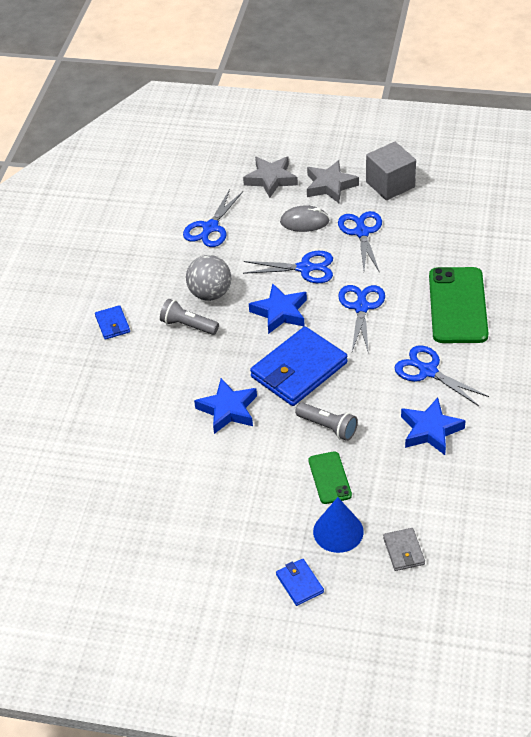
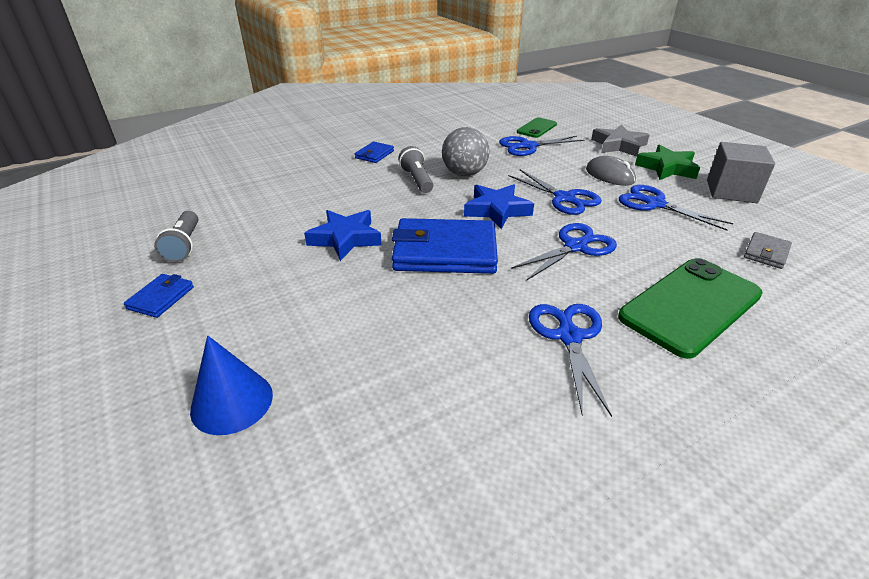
camera: 45 degrees right, 10 degrees down
blue wallet [276,559,324,606] -> blue wallet moved to [124,274,194,318]
grey flashlight [295,403,358,441] -> grey flashlight moved to [154,211,198,262]
grey star [307,160,359,203] -> green star [635,144,700,180]
green phone [309,451,352,504] -> green phone moved to [517,117,557,138]
blue scissors [338,211,382,273] -> blue scissors turned 90 degrees counterclockwise [619,185,734,231]
grey wallet [383,528,425,571] -> grey wallet moved to [744,232,792,269]
blue star [401,398,466,455] -> none

